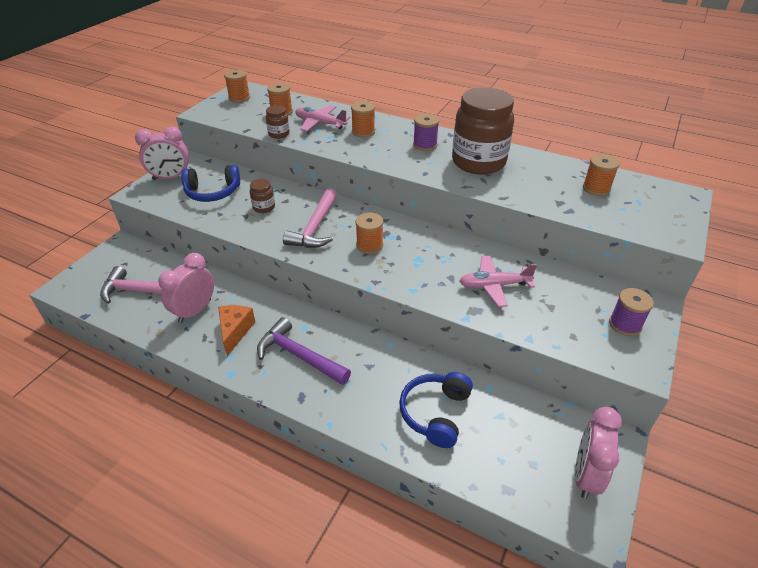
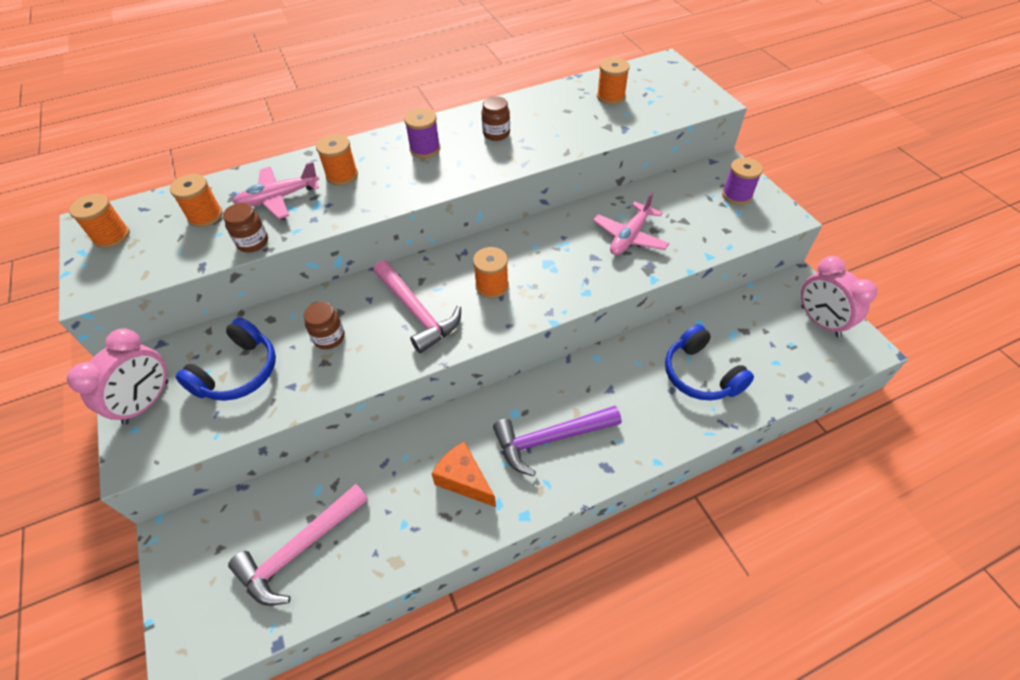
camera: 50 degrees left, 10 degrees up
pink clock [158,253,214,323] -> none
brown jar [452,87,514,175] -> brown jar [481,96,510,141], size x0.42

